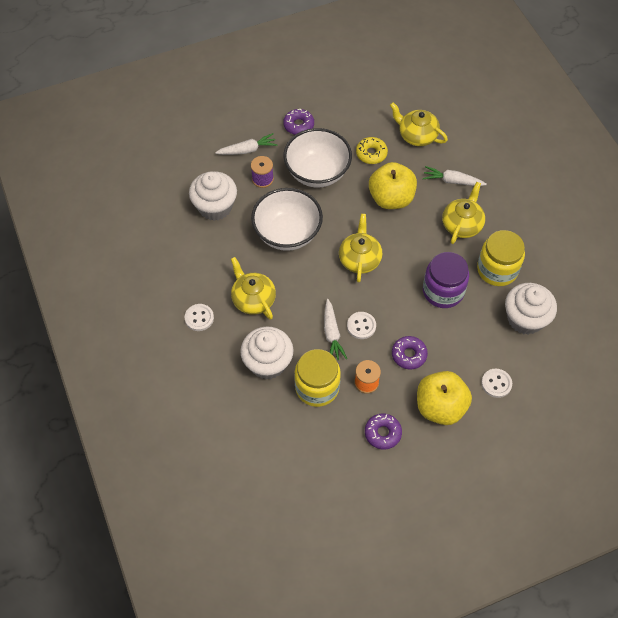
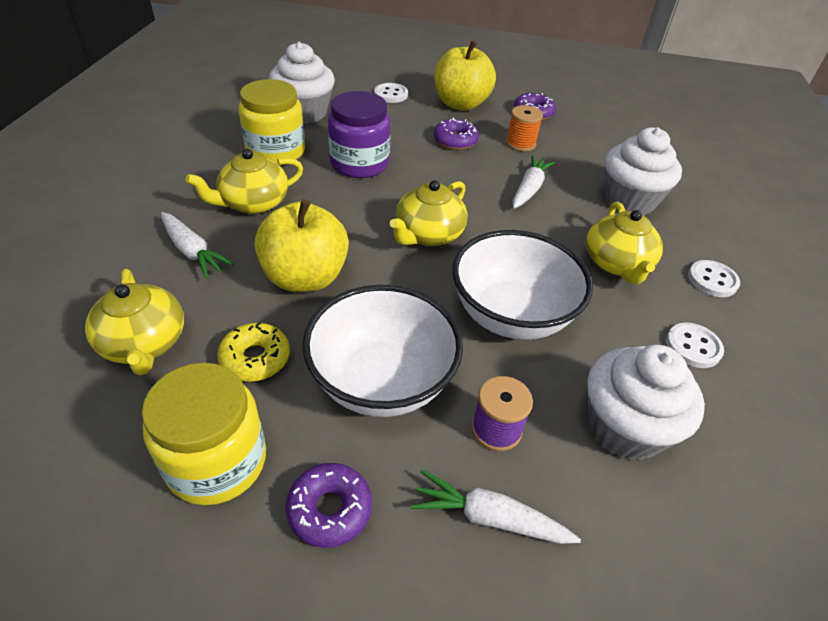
camera: 150 degrees left, 15 degrees down
yellow jar [294,349,341,407] -> yellow jar moved to [142,363,266,505]
white button [347,312,376,339] -> white button moved to [666,323,724,368]

